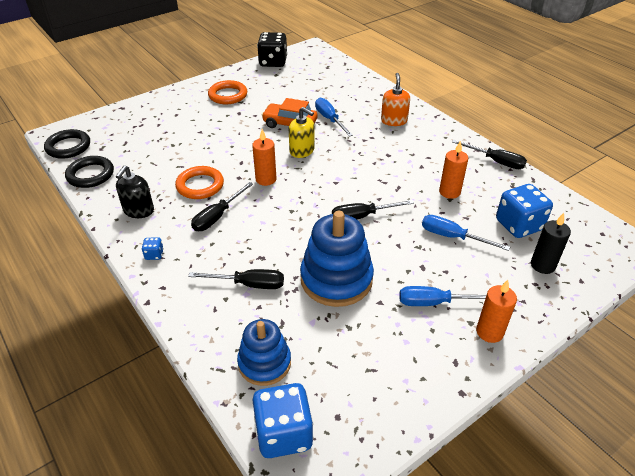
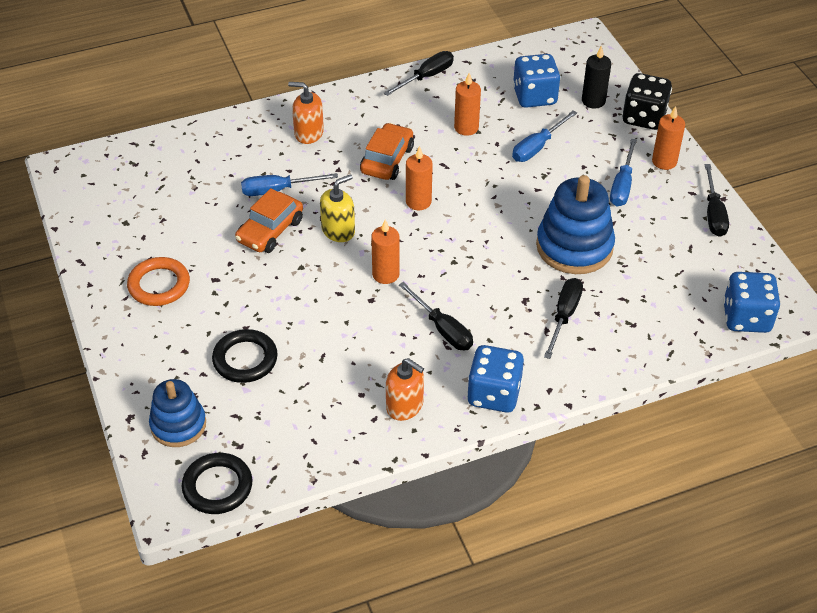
camera: 75 degrees left, 5 degrees up
black ring [65,156,114,188] -> black ring moved to [212,329,278,383]
black soap dispenser [116,165,154,218] -> orange soap dispenser [386,358,424,421]
blue dice [142,237,164,260] -> blue dice [467,345,524,413], size x2.30
orange ring [175,166,224,199] -> none
blue stacking toy [237,319,291,386] -> blue stacking toy moved to [149,379,206,447]
black dice [257,32,287,67] -> black dice moved to [622,73,672,130]
black screwdriver [332,200,414,219] -> black screwdriver moved to [705,164,729,237]
none -> orange car [360,123,414,180]
none -> orange candle [406,146,433,210]

